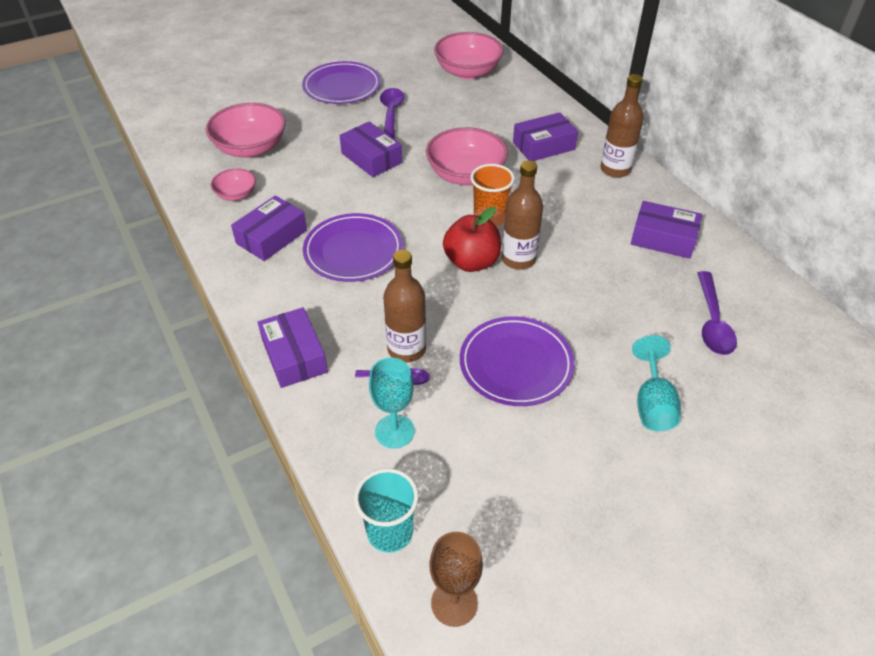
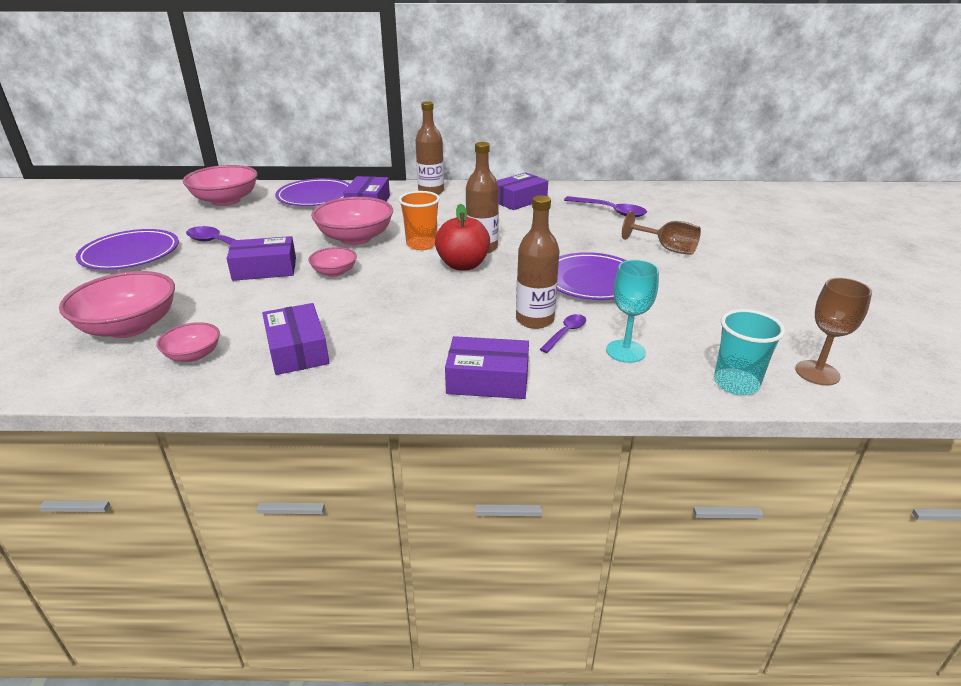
camera: 60 degrees left, 15 degrees down
purple plate [303,213,403,282] -> purple plate moved to [275,178,350,206]
turquoise goblet [632,335,681,431] -> brown goblet [622,211,701,255]
none -> pink bowl [309,247,357,277]

